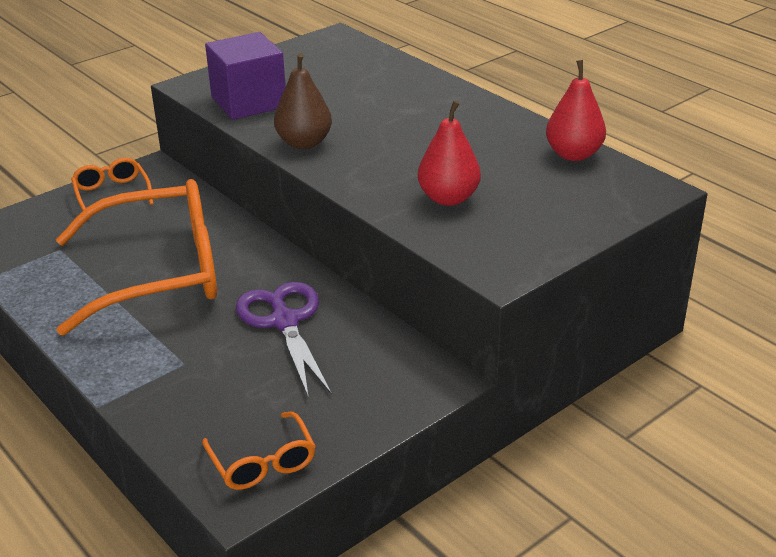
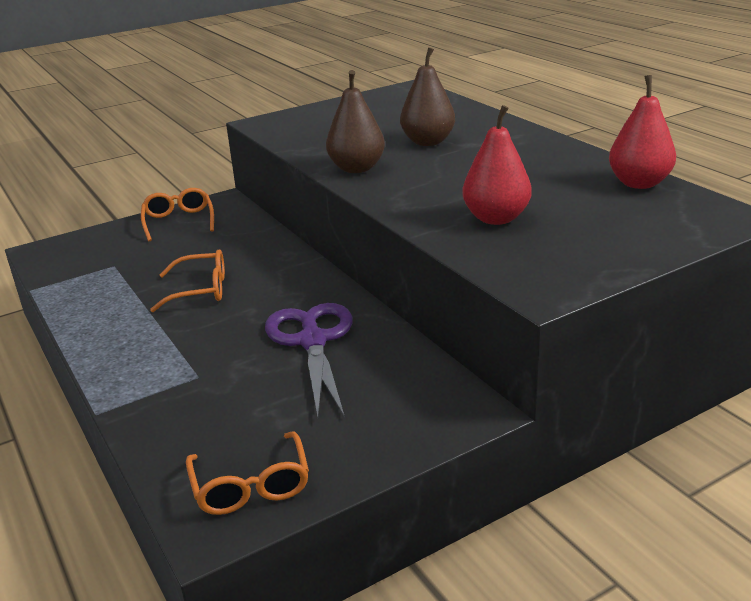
camera: 10 degrees right, 5 degrees down
orange glasses [56,179,217,336] -> orange glasses [150,249,225,312], size x0.44
purple cube [205,32,286,120] -> none
none -> brown pear [400,47,455,146]

